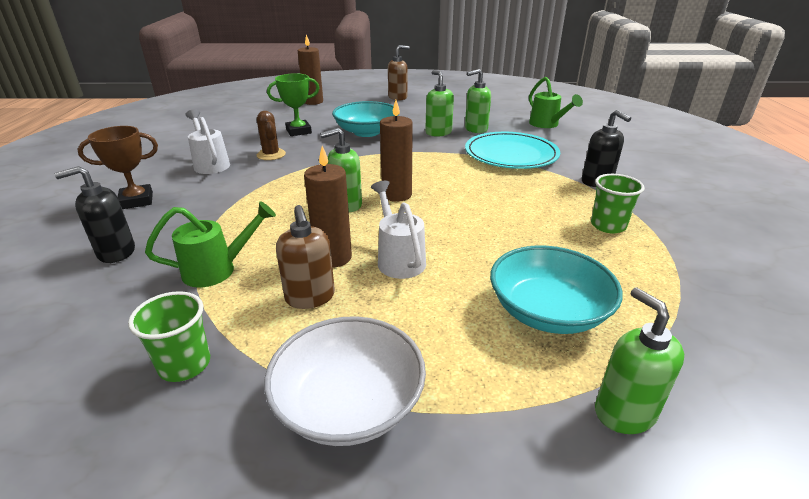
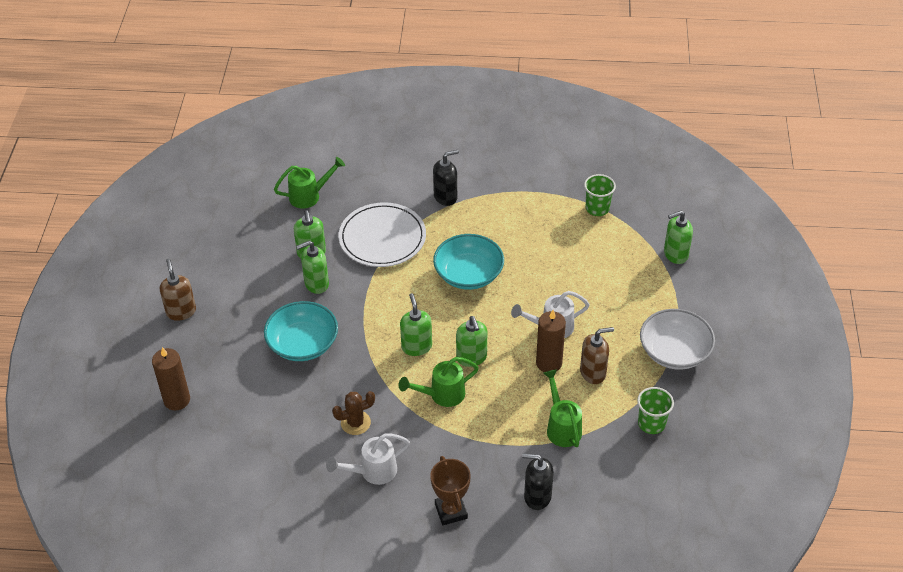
camera: 85 degrees left, 15 degrees up
black soap dispenser [54,166,135,263] -> black soap dispenser turned 120 degrees clockwise [522,453,554,510]
green trophy [267,73,319,136] -> none
brown candle [380,100,413,202] -> none
turquoise plate [465,132,560,169] -> white plate [338,202,426,267]
turquoise bowl [490,245,623,334] -> turquoise bowl moved to [433,234,504,290]
green cup [591,174,645,234] -> green cup moved to [584,174,616,216]
none -> green watering can [399,357,479,407]
none -> green soap dispenser [400,293,432,356]

